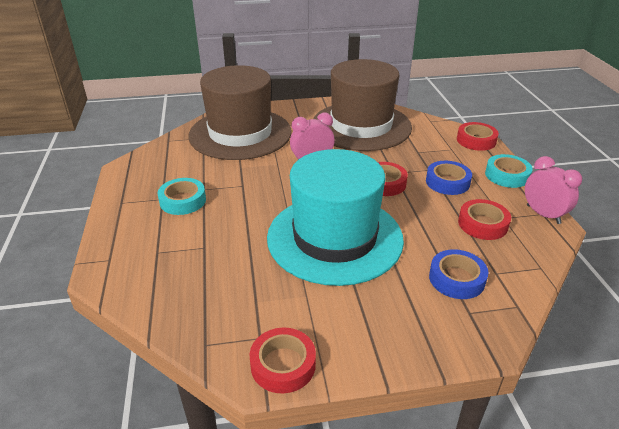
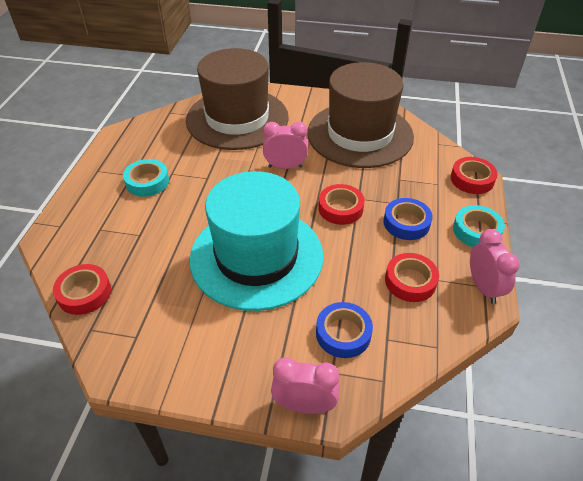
camera: 20 degrees right, 10 degrees up
red tape [250,328,316,393] -> red tape moved to [53,264,111,315]
none -> pink clock [271,357,340,414]

